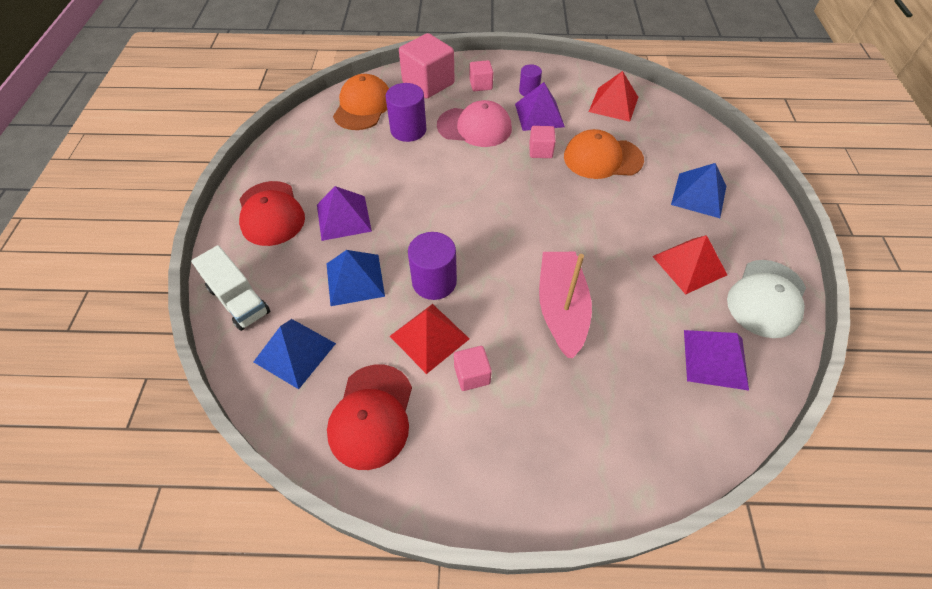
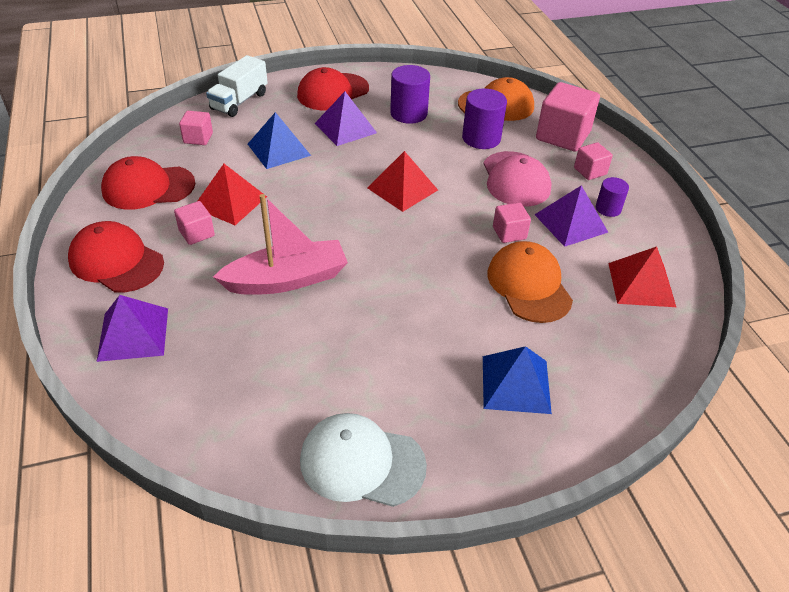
camera: 70 degrees right, 10 degrees down
blue pyramid [254,319,336,389] -> pink cube [179,111,213,145]
purple cylinder [408,232,457,300] -> purple cylinder moved to [390,65,430,124]
red pyramid [652,235,727,295] -> red pyramid moved to [367,151,438,212]
purple pyramid [684,330,749,390] -> purple pyramid moved to [96,295,168,362]
none -> red cap [68,221,164,293]

